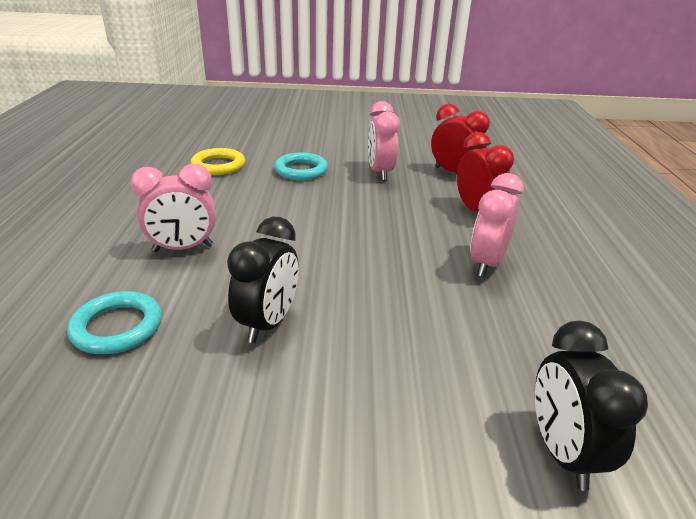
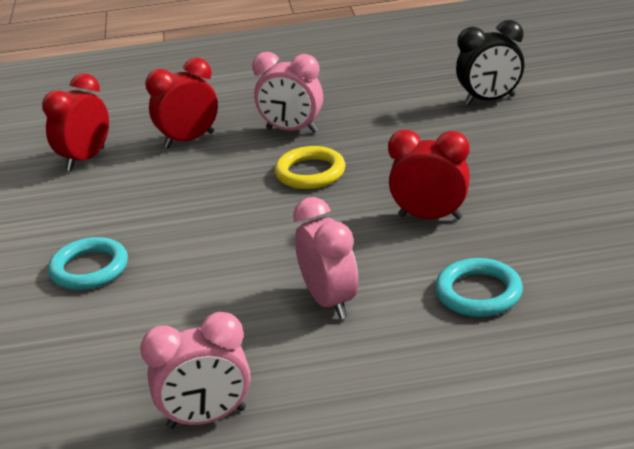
camera: 95 degrees left, 0 degrees up
yellow ring [191,148,245,175] -> yellow ring moved to [274,146,345,189]
black clock [227,217,299,343] -> red clock [388,129,470,220]
pink clock [368,101,400,181] -> pink clock moved to [140,312,250,429]

